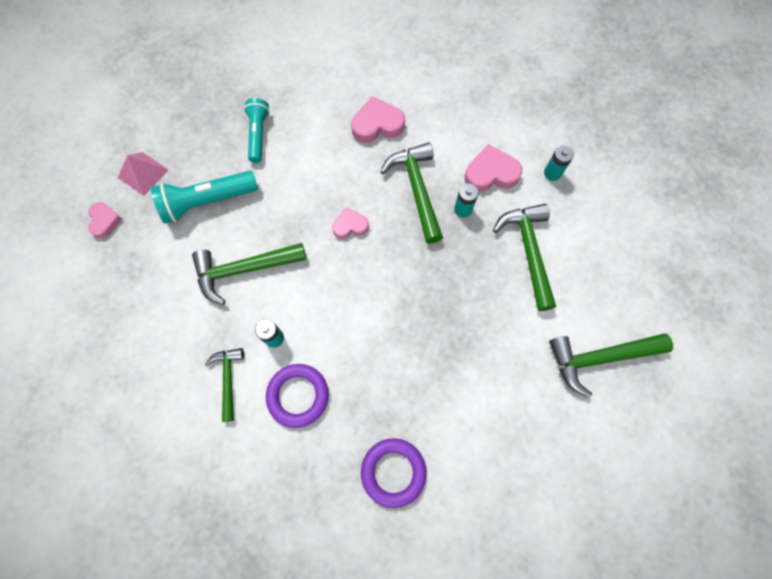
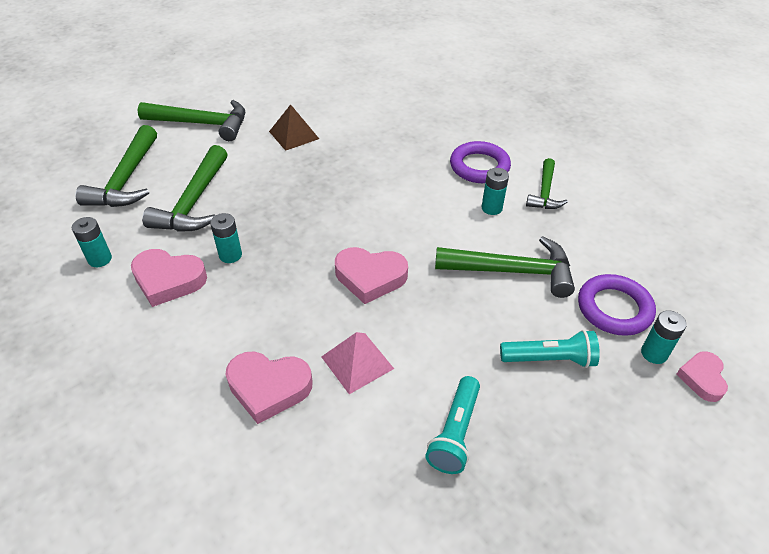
camera: 160 degrees left, 25 degrees down
pink pyramid [118,152,168,196] -> pink pyramid moved to [321,332,394,394]
turquoise flashlight [151,171,258,224] -> turquoise flashlight [500,330,600,368], size x0.66
pink heart [332,207,369,239] -> pink heart [335,247,408,304], size x1.58
purple ring [361,438,427,508] -> purple ring moved to [578,274,656,336]
green hammer [380,142,443,244] -> green hammer moved to [76,125,157,207]
none -> brown pyramid [269,104,319,151]
none -> turquoise battery [641,310,687,364]

